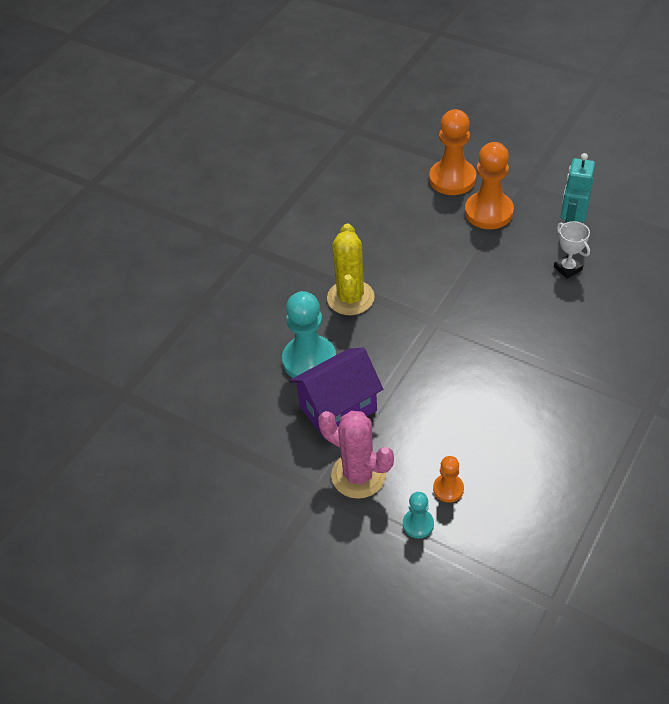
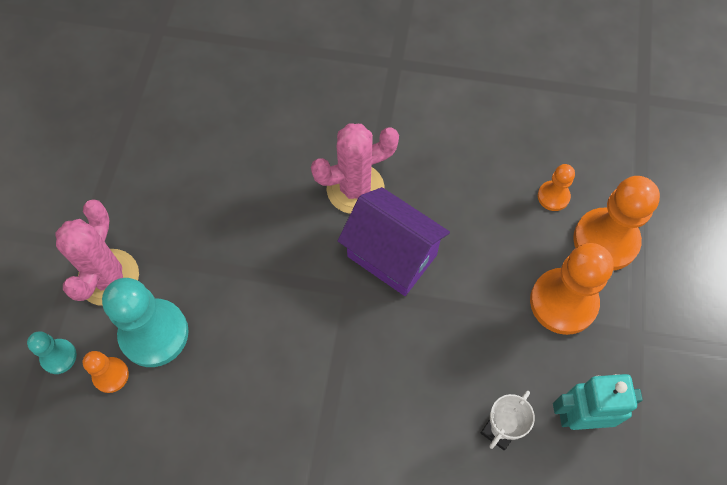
camera: 65 degrees right, 15 degrees up
turquoise pawn [282,291,336,378] -> turquoise pawn moved to [102,278,189,367]
purple house [290,348,383,440] -> purple house moved to [338,187,450,296]
yellow cactus [327,224,375,315] -> pink cactus [311,123,399,214]
none -> orange pawn [538,164,575,211]

